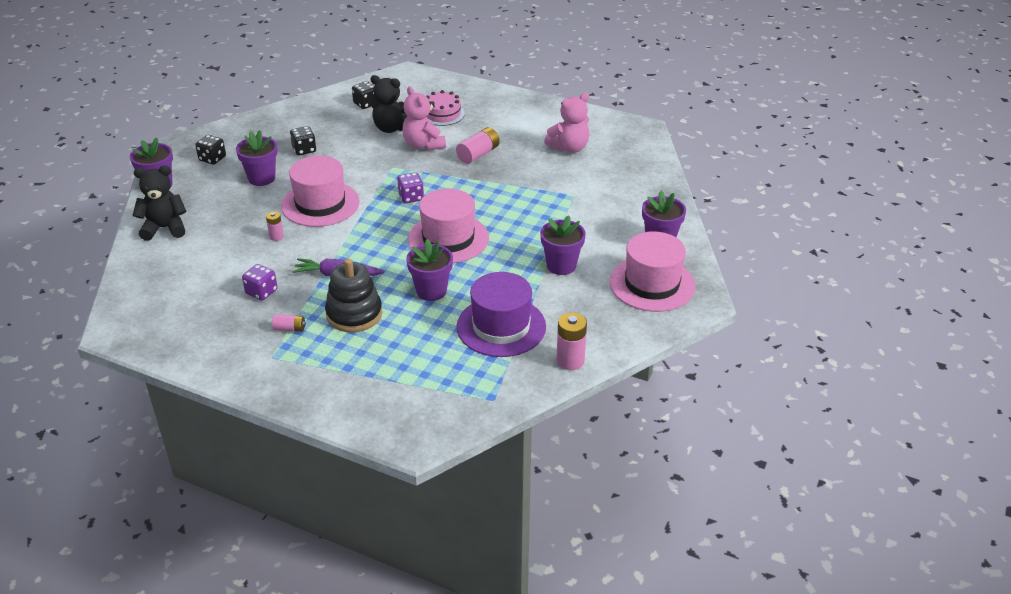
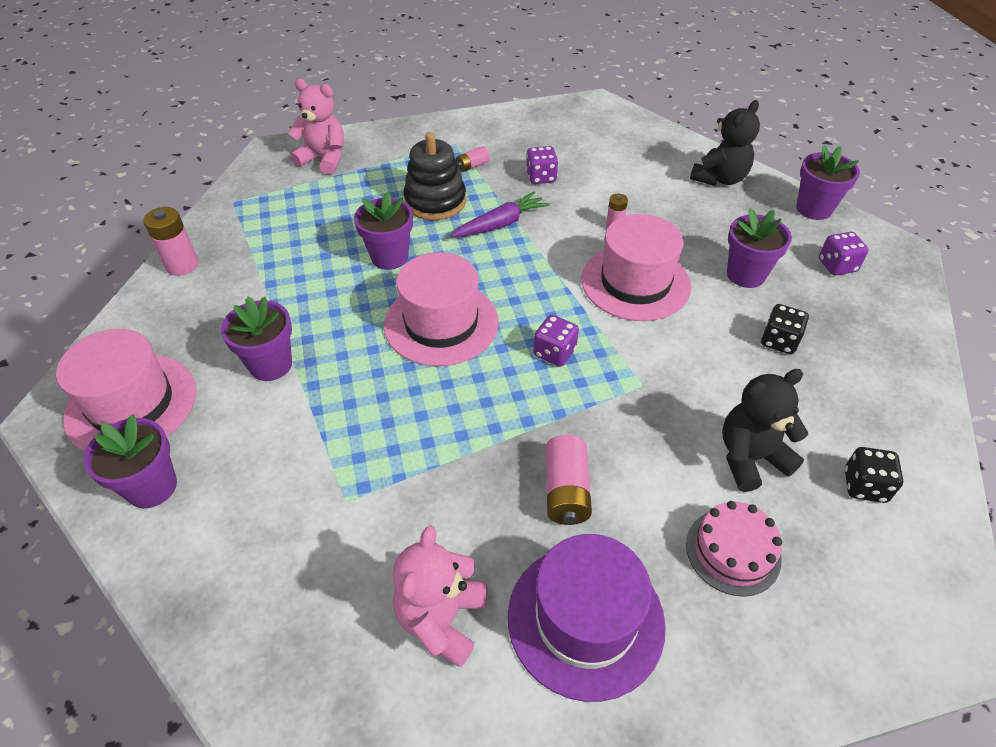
camera: 140 degrees right, 10 degrees up
black dice [195,135,226,165] -> purple dice [819,232,869,275]
pink teddy bear [402,86,446,151] -> pink teddy bear moved to [288,79,344,174]
purple hat [456,272,546,357] -> purple hat moved to [508,534,666,702]

